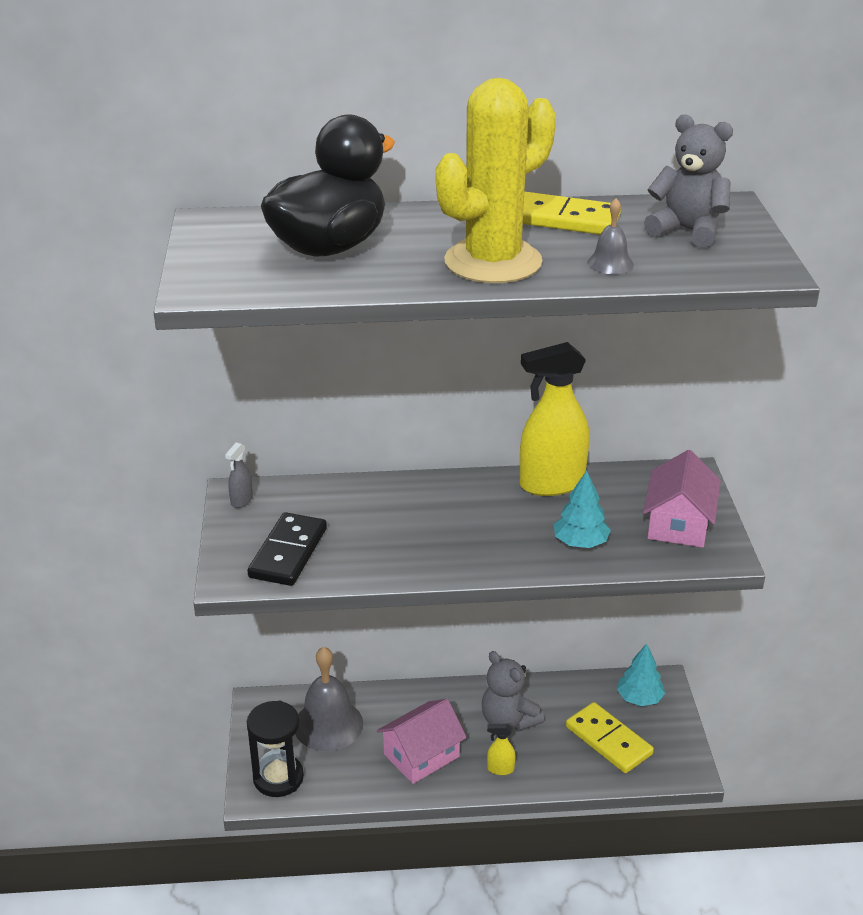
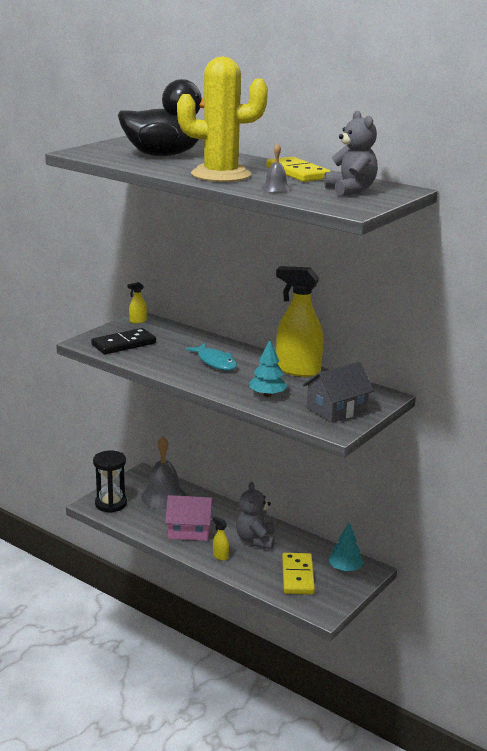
camera: 40 degrees right, 10 degrees down
grey spray bottle [225,443,253,508] -> yellow spray bottle [128,282,147,323]
pink house [643,450,721,548] -> grey house [303,362,374,423]
none -> turquoise fish [185,343,237,370]

